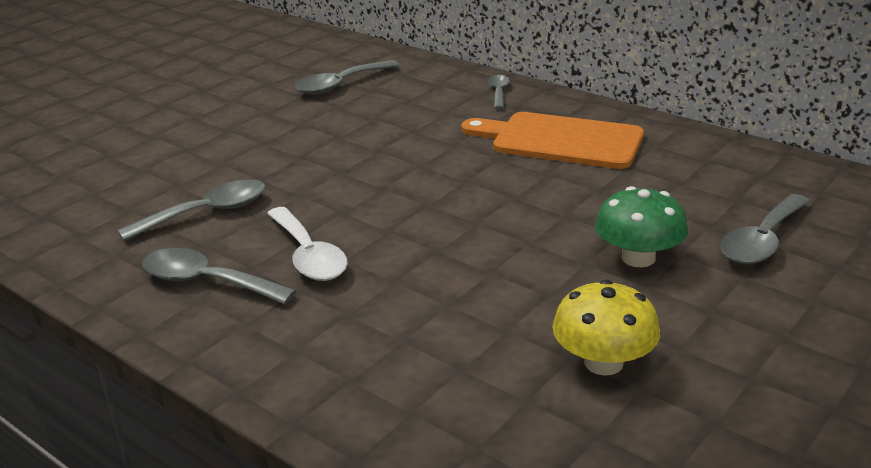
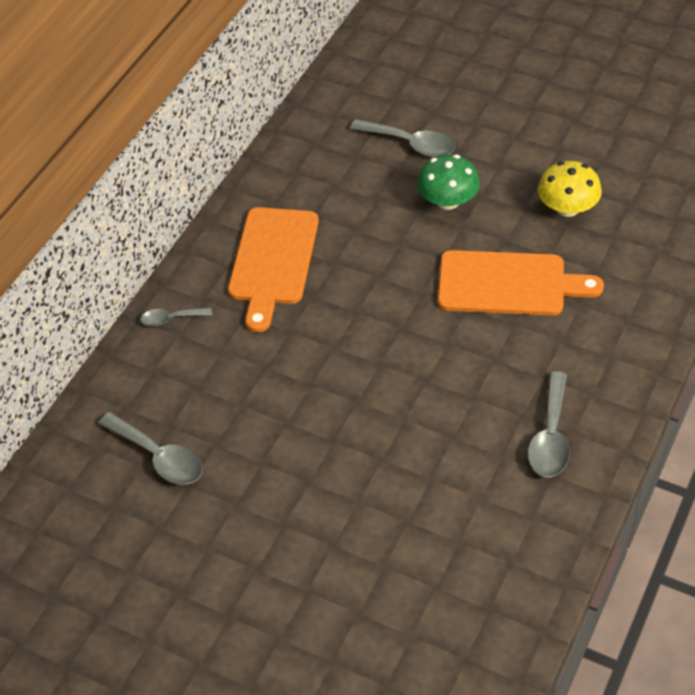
camera: 100 degrees left, 20 degrees up
grey spoon [118,179,266,241] -> none
white spoon [267,207,348,281] -> none
none -> orange cutting board [438,250,604,316]

